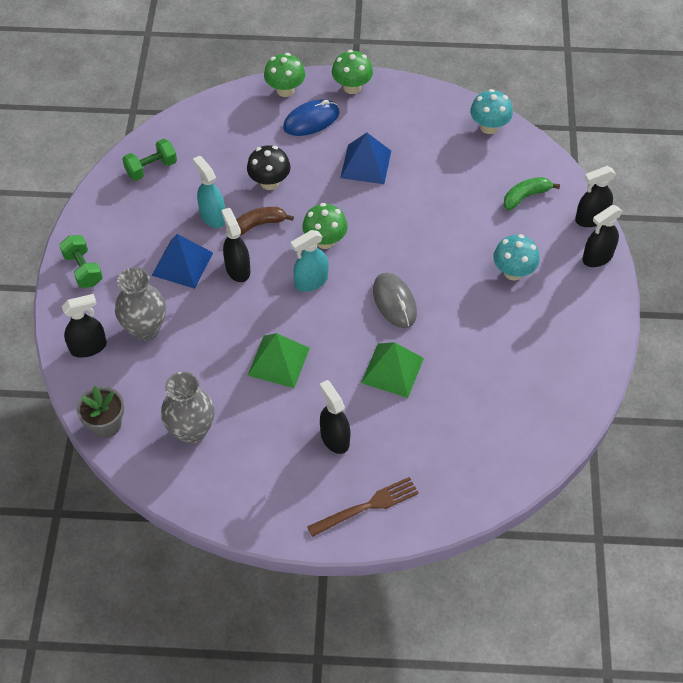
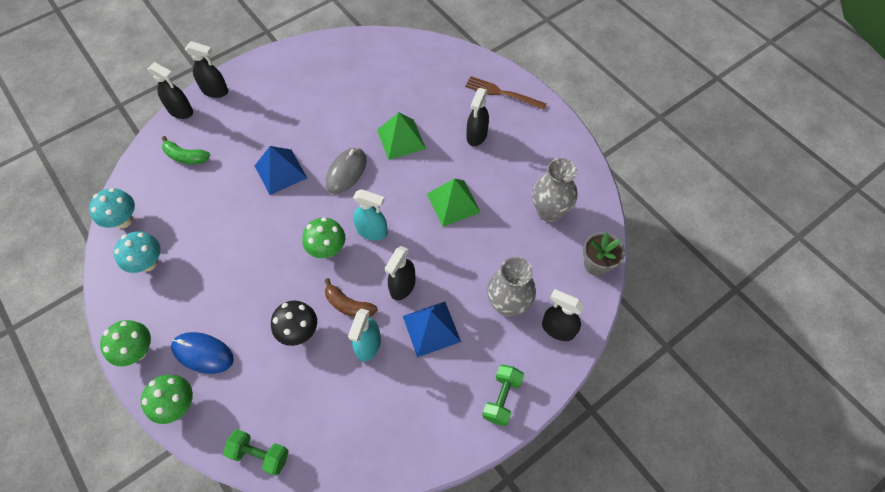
camera: 130 degrees left, 5 degrees up
green dumbbell [122,139,177,181] -> green dumbbell moved to [223,429,289,476]
blue pyramid [340,133,391,184] -> blue pyramid moved to [255,146,307,195]
turquoise mushroom [493,234,540,280] -> turquoise mushroom moved to [114,231,161,273]

